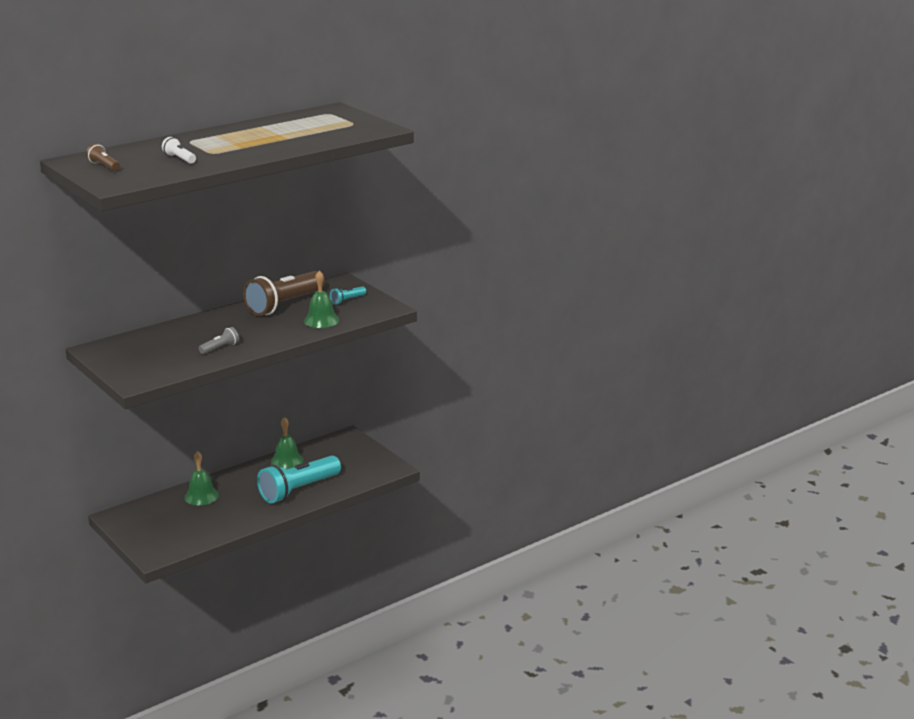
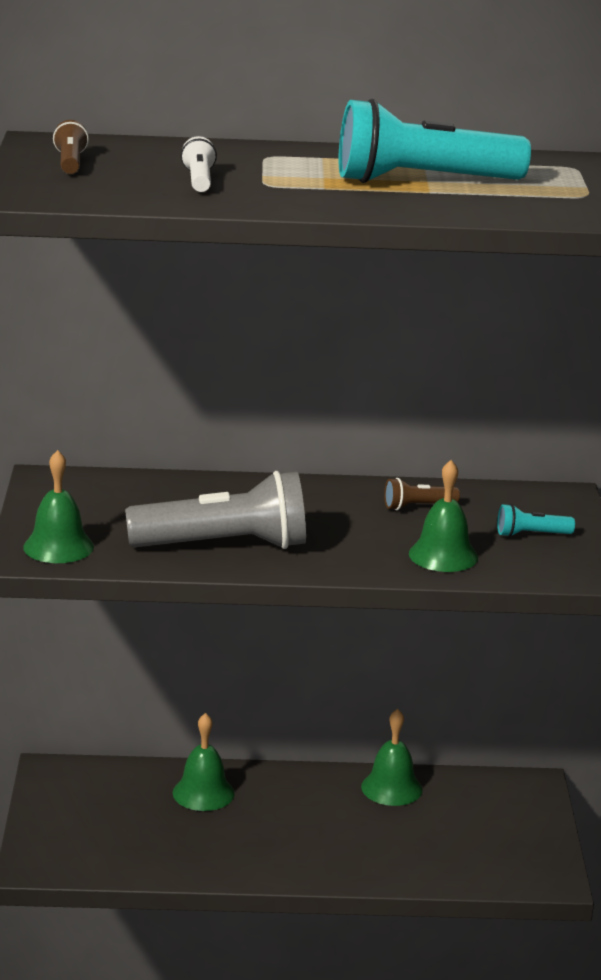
camera: 35 degrees right, 0 degrees up
grey flashlight [199,327,239,354] -> grey flashlight [125,471,306,549], size x2.30
brown flashlight [243,271,325,316] -> brown flashlight [384,478,460,510], size x0.44
turquoise flashlight [257,456,341,503] -> turquoise flashlight moved to [338,99,531,183]
none -> green bell [23,450,94,563]

